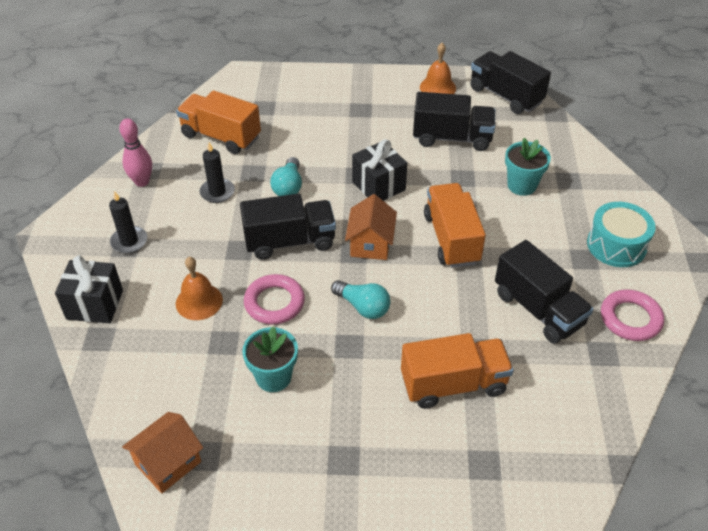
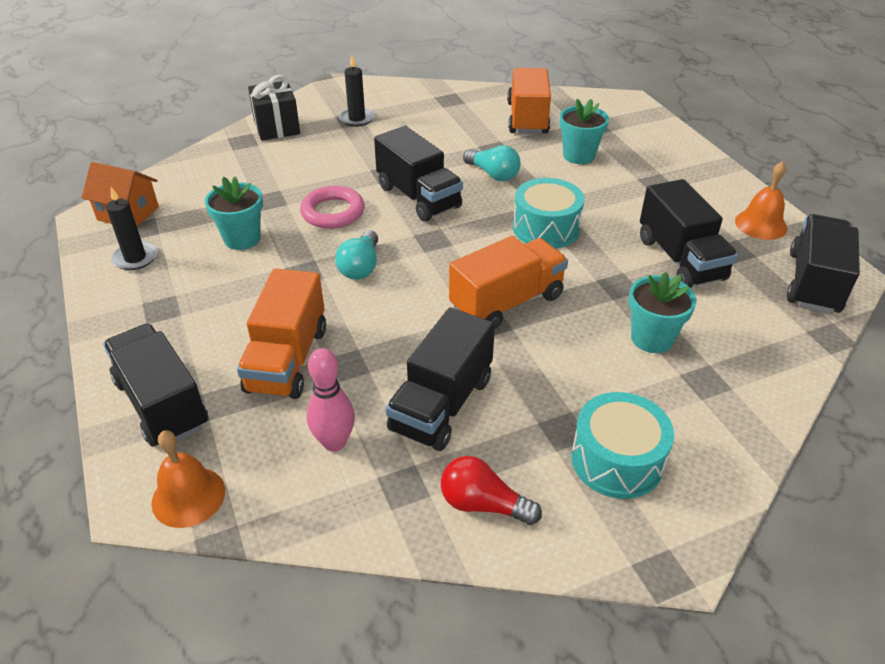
camera: 65 degrees right, 5 degrees down
pink bowling pin [119,118,152,187] -> pink bowling pin moved to [307,348,355,452]
orange bell [176,257,223,320] -> orange bell moved to [151,430,225,528]
black candle [199,142,235,203] -> black candle moved to [106,187,157,270]
turquoise light bulb [270,157,302,196] -> turquoise light bulb turned 120 degrees counterclockwise [463,145,520,181]
orange house [345,194,397,260] -> none
black gift [352,139,407,201] -> turquoise drum [513,178,585,248]
orange truck [401,333,514,409] -> orange truck turned 45 degrees clockwise [237,268,326,399]
pink ring [601,289,664,341] -> red light bulb [441,456,542,525]
none -> black truck [103,324,208,447]
none -> turquoise flower pot [560,99,609,164]

